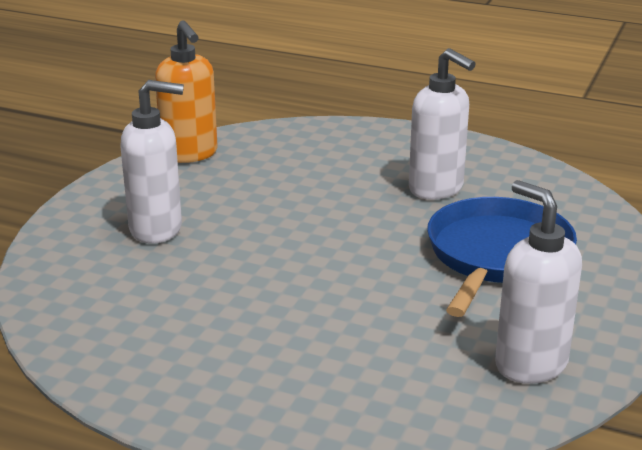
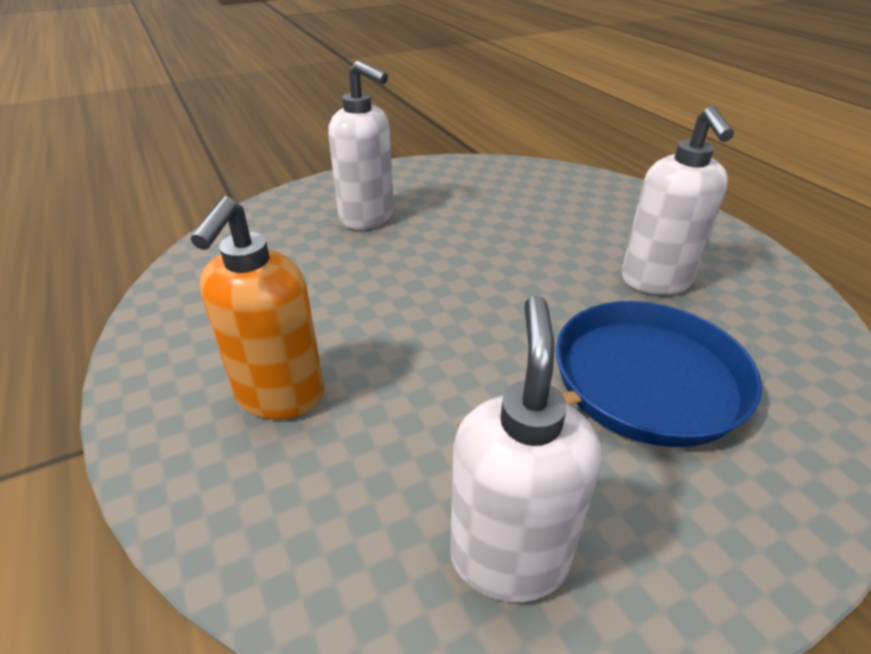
camera: 40 degrees right, 10 degrees up
orange soap dispenser [155,20,217,163] -> orange soap dispenser moved to [191,196,324,419]

